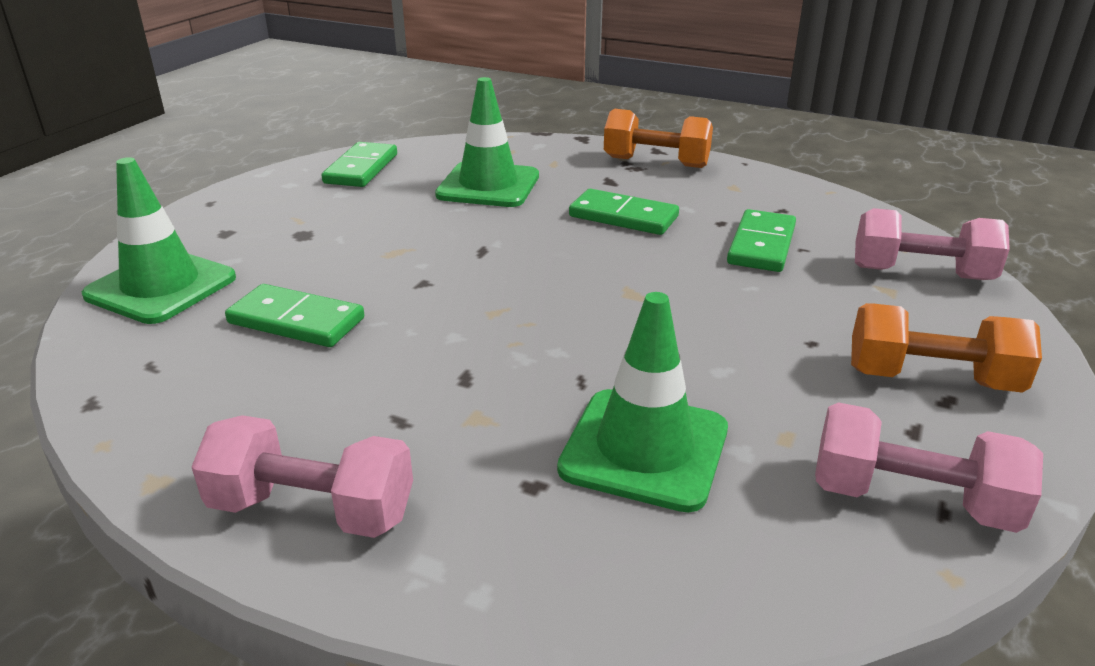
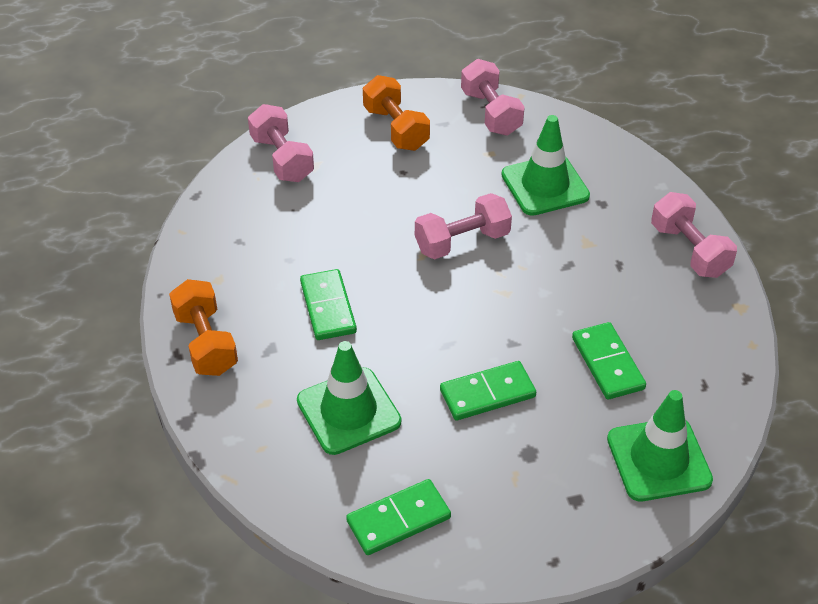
camera: 130 degrees left, 15 degrees up
green domino [727,209,796,272] -> green domino moved to [440,361,536,420]
none -> pink dumbbell [415,193,512,259]

